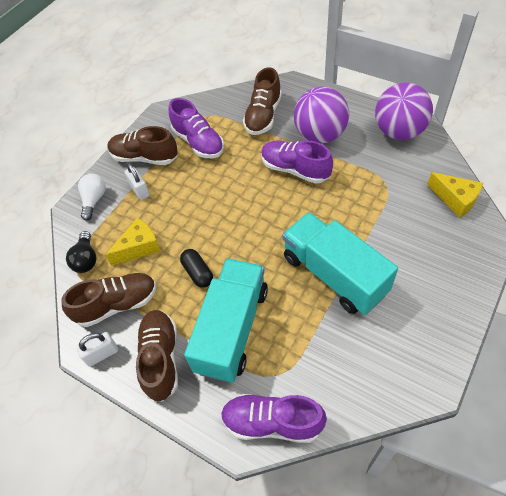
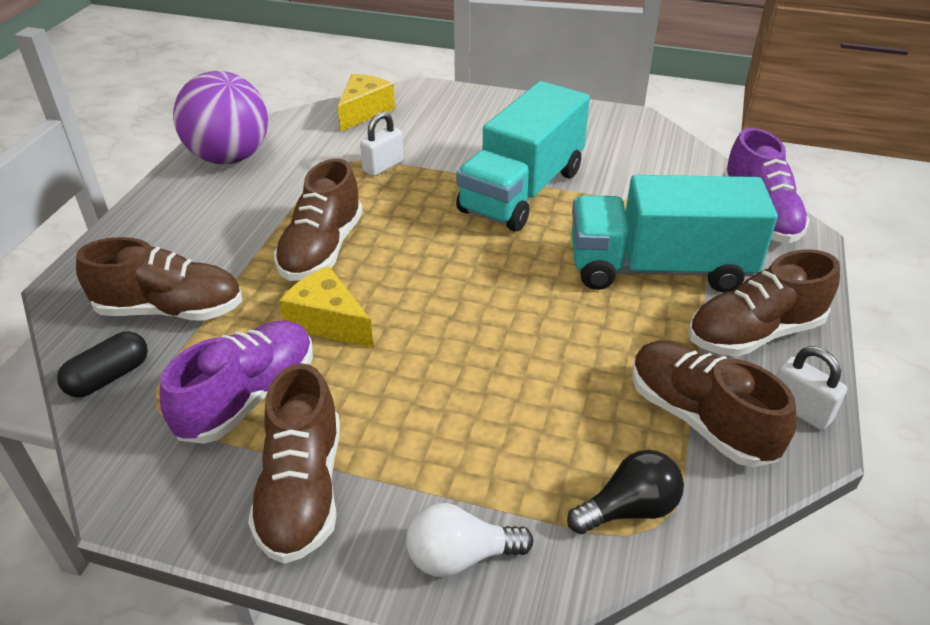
camera: 110 degrees left, 15 degrees down
yellow cheese [105,218,160,266] -> yellow cheese moved to [279,266,374,348]
white padlock [125,163,150,200] -> white padlock moved to [360,112,404,176]
black capsule [180,249,213,288] -> black capsule moved to [57,331,148,398]
purple shoe [261,140,333,184] -> brown shoe [274,159,363,281]
purple ball [294,87,349,143] -> none

